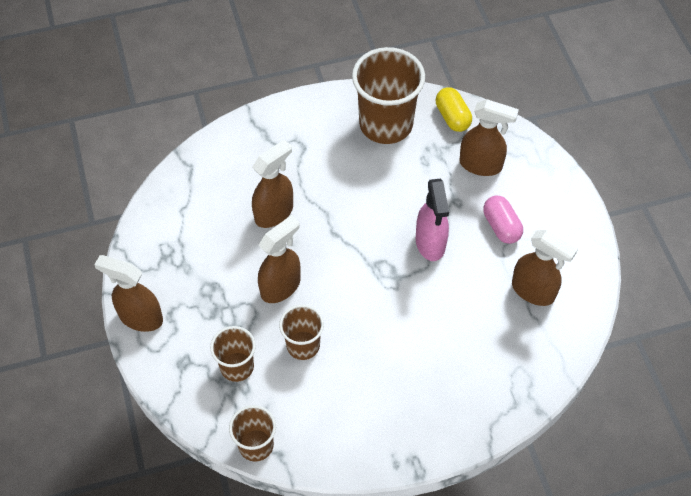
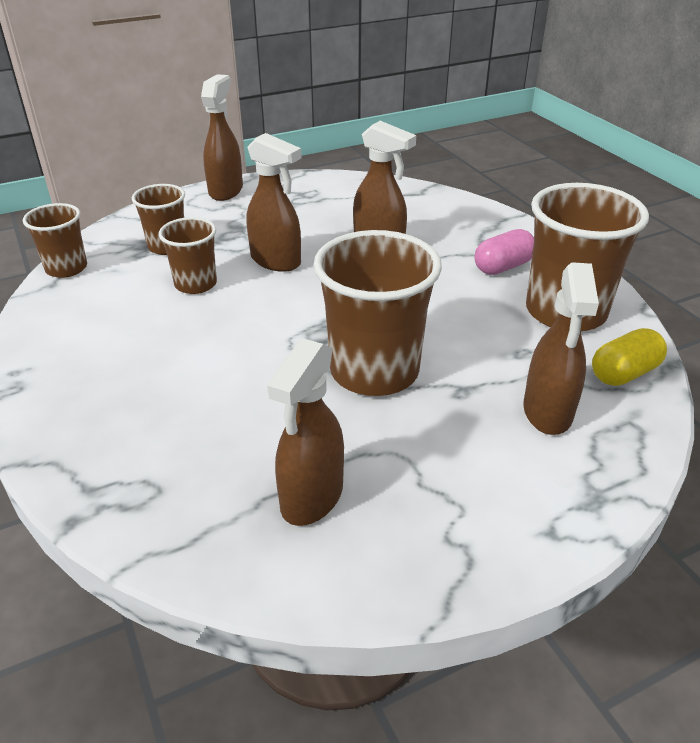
camera: 80 degrees right, 20 degrees down
pink spray bottle [416,178,449,261] -> brown cup [313,230,442,396]
pink capsule [483,196,523,244] -> pink capsule moved to [475,229,534,275]

